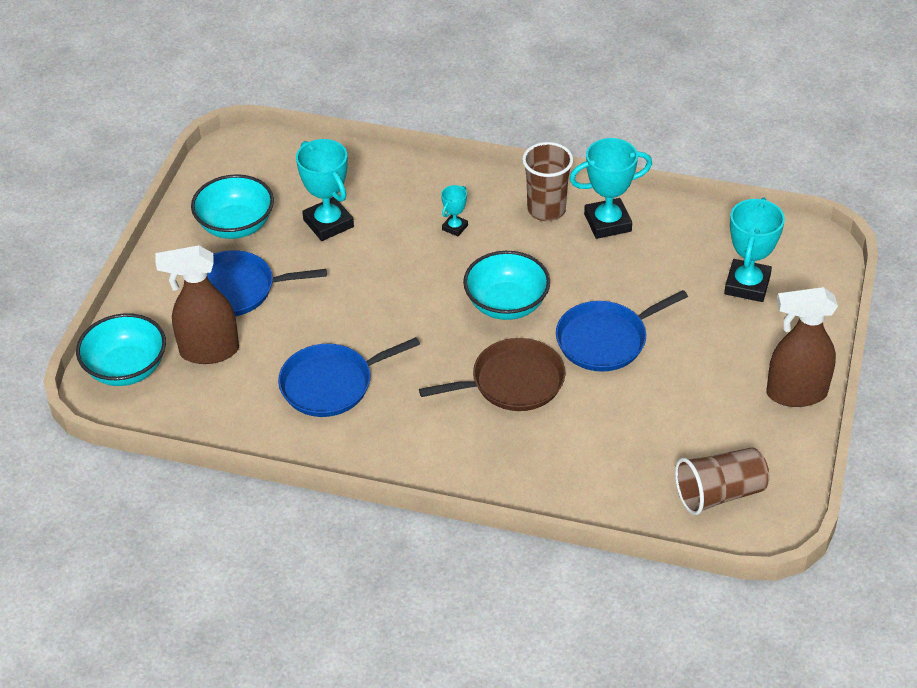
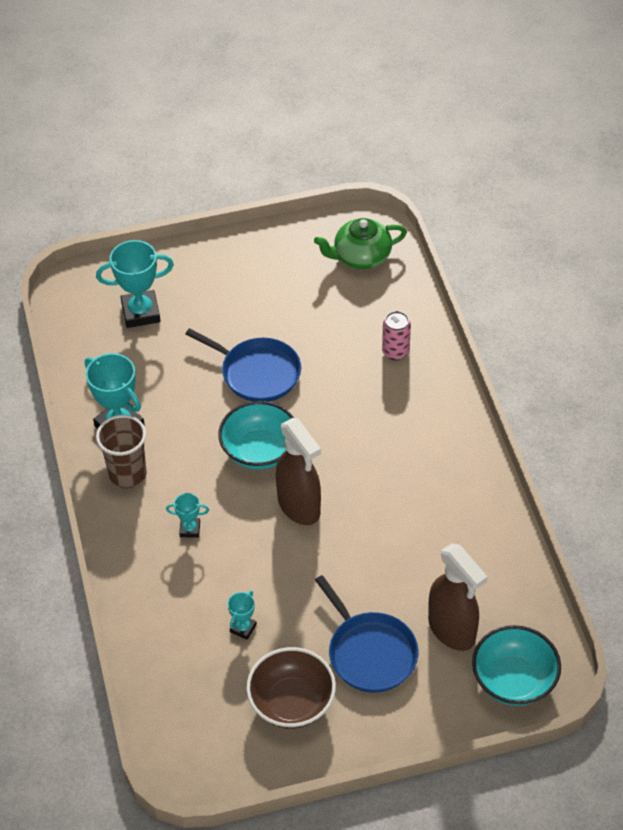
camera: 120 degrees left, 5 degrees up
turquoise bowl [191,174,274,239] -> brown bowl [246,647,336,729]
blue pan [278,337,420,417] -> none
turquoise trophy [296,139,354,241] -> turquoise trophy [228,590,257,640], size x0.51
brown pan [419,338,565,411] -> none
brown cup [675,447,770,515] -> green teapot [314,218,407,269]
brown spray bottle [767,287,838,407] -> brown spray bottle moved to [276,418,321,525]
none -> pink can [382,311,411,361]

